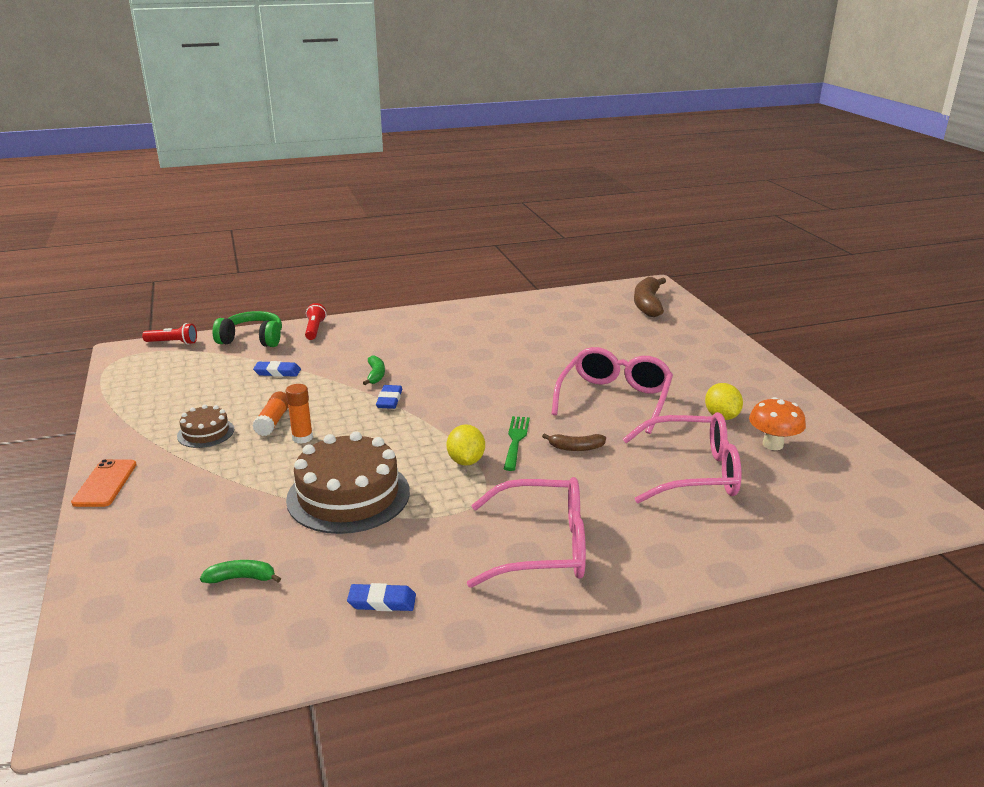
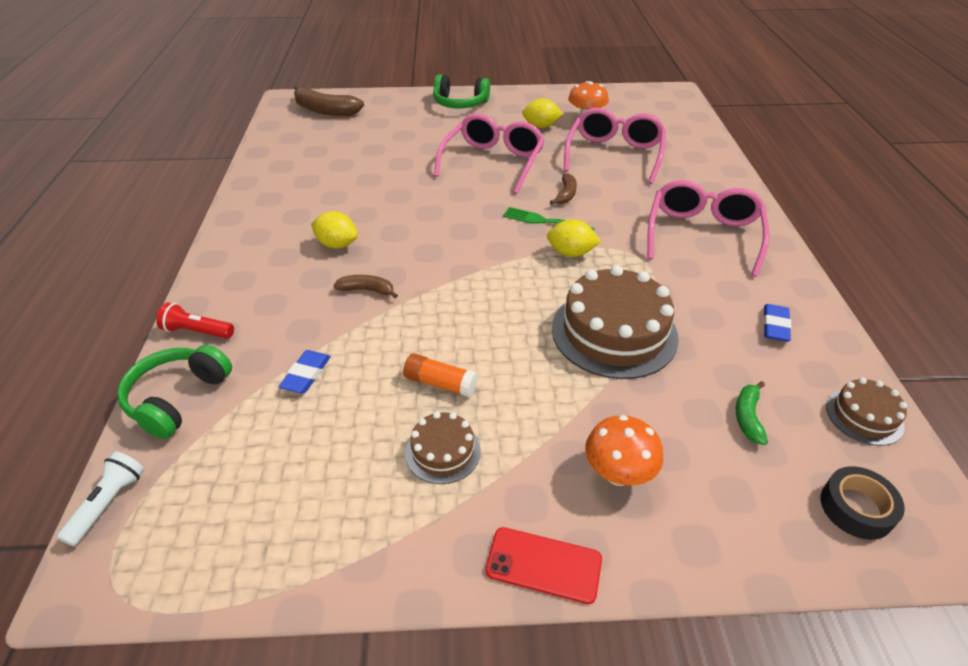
camera: 75 degrees left, 15 degrees up
orange phone [71,459,137,507] -> red phone [485,527,602,604]
red flashlight [142,323,197,345] -> white flashlight [57,452,144,546]
orange glue stick [286,384,313,444] -> none
green banana [363,356,385,385] -> brown banana [333,275,398,298]
blue eraser [376,385,403,409] -> none
pink glasses [552,347,673,434] -> pink glasses turned 75 degrees clockwise [434,114,545,194]
none -> yellow lemon [311,211,358,249]
none -> green headphones [433,74,490,109]
none -> orange mushroom [585,415,663,486]
none -> black tape [821,466,905,540]
none -> brown cake [826,378,907,446]

